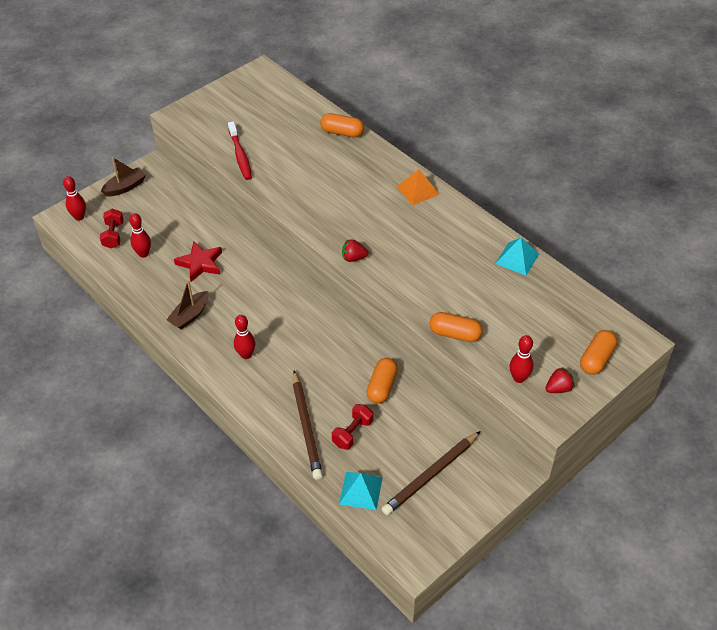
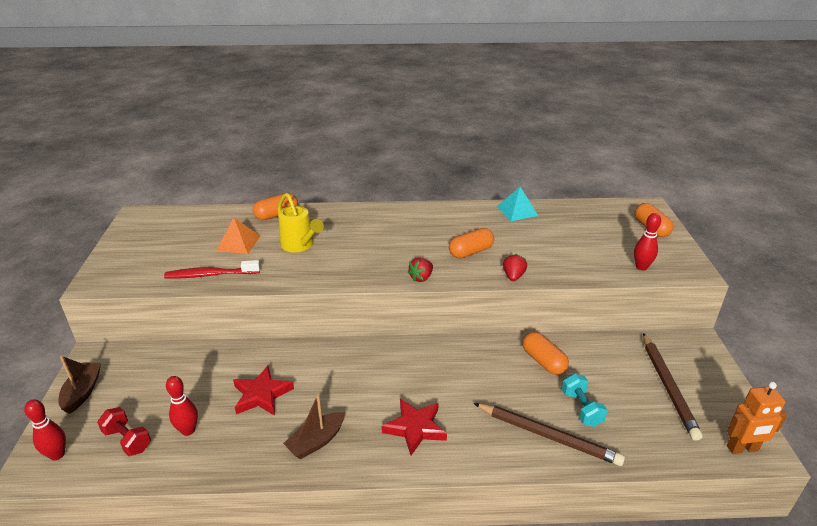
camera: 50 degrees left, 15 degrees down
brown boat [166,280,209,329] -> brown boat turned 60 degrees clockwise [283,394,345,459]
red toothbrush [228,121,252,180] -> red toothbrush turned 150 degrees clockwise [164,260,260,278]
red bowling pin [234,315,255,359] -> red star [382,399,447,455]
red dumbbell [332,404,373,450] -> turquoise dumbbell [562,373,607,427]
turquoise pyramid [339,472,383,510] -> none
orange pyramid [396,169,440,205] -> orange pyramid moved to [216,218,260,254]
orange capsule [430,312,483,342] -> orange capsule moved to [449,228,494,259]
red strawberry [545,367,575,393] -> red strawberry moved to [503,254,527,281]
none -> yellow watering can [278,193,324,252]
none -> orange robot [727,382,787,454]

